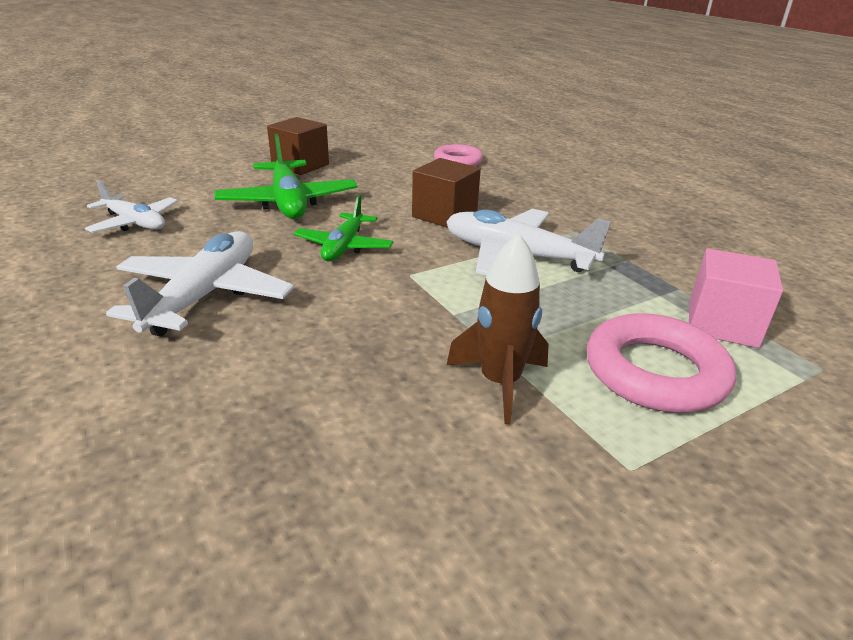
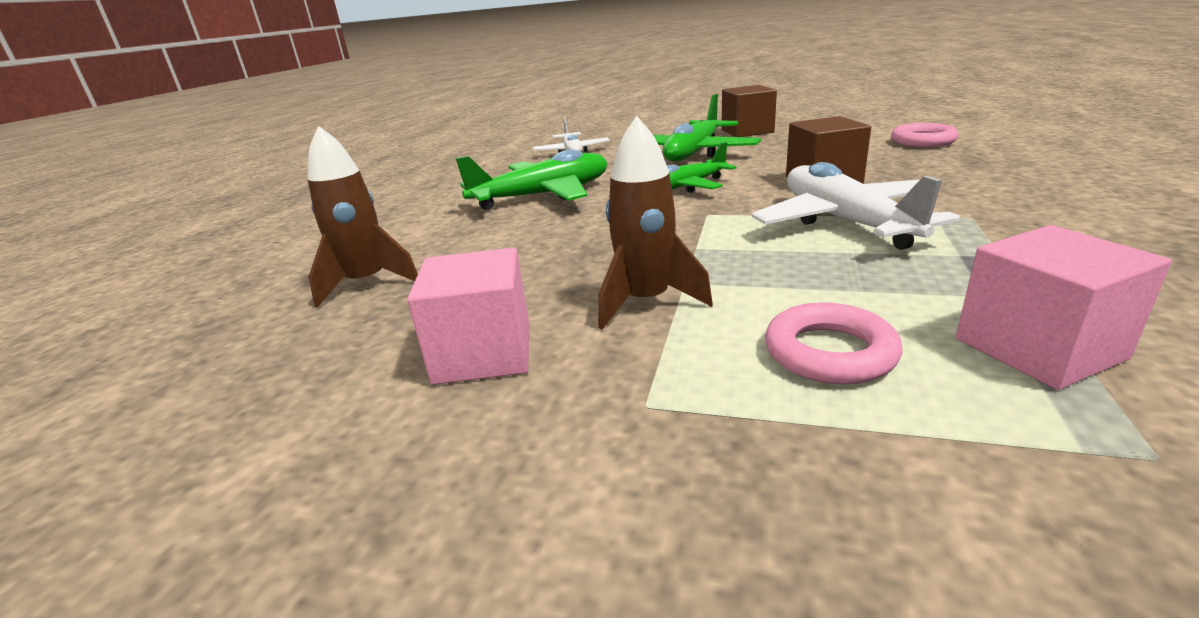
camera: 50 degrees right, 5 degrees down
white plane [106,231,294,336] -> green plane [456,150,608,210]
pink ring [587,313,736,413] -> pink ring [765,302,903,384], size x0.65
none -> brown rocket [307,126,418,308]
none -> pink cube [407,247,530,385]

